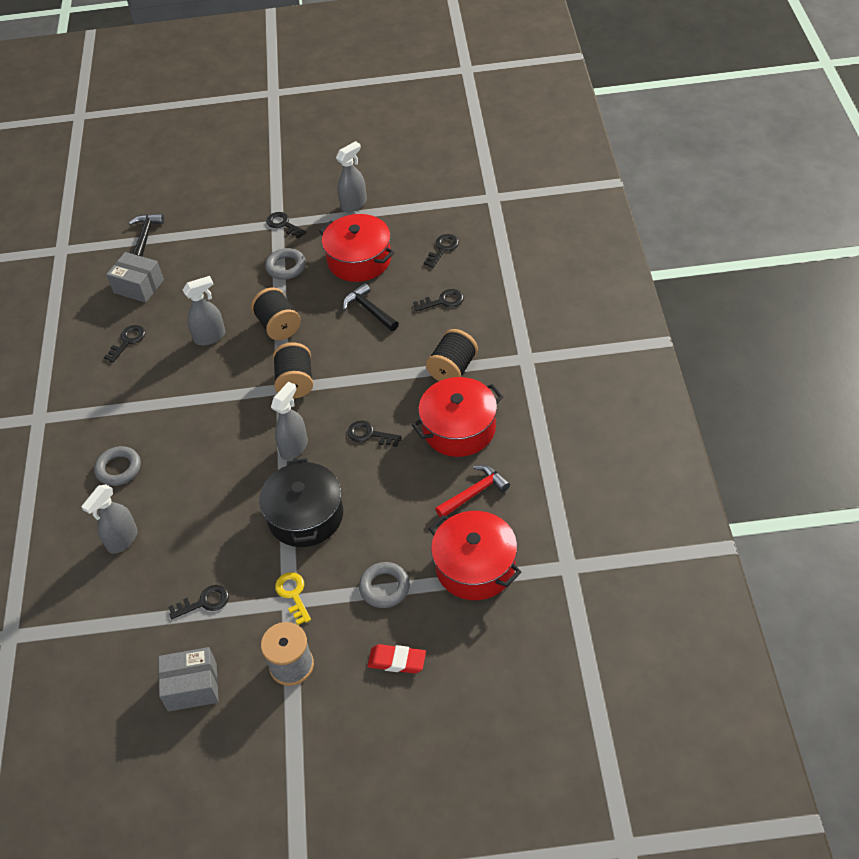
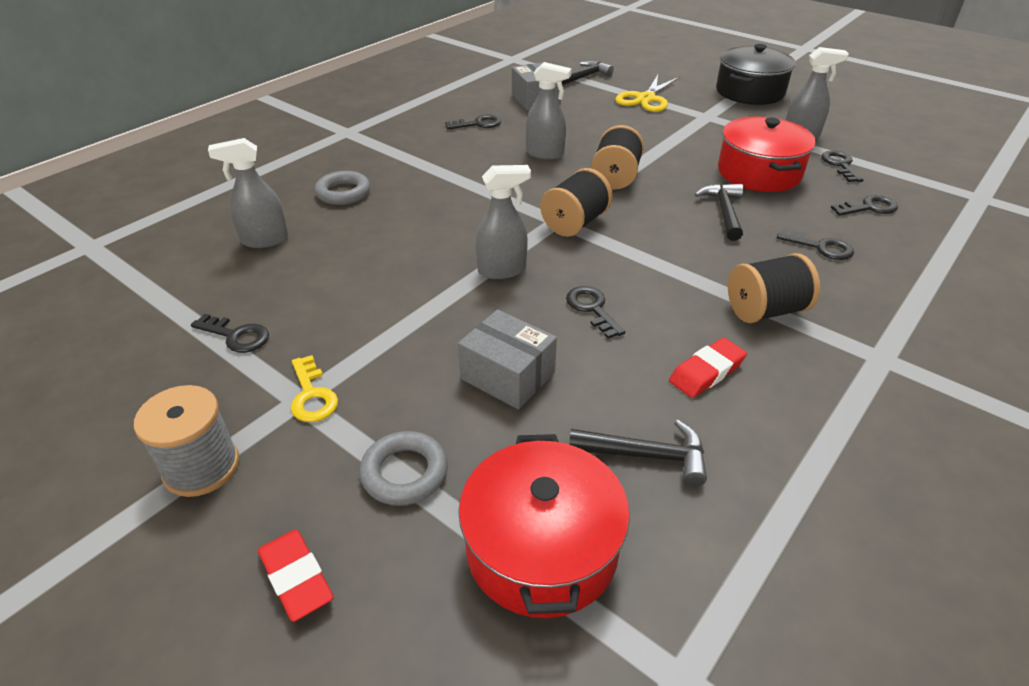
camera: 40 degrees right, 10 degrees down
grey box [158,647,219,712] -> grey box moved to [458,309,557,409]
black pot [259,458,343,547] -> black pot moved to [716,44,796,105]
grey ring [265,248,306,280] -> none
black key [266,212,307,238] -> black key moved to [821,150,864,182]
yellow key [275,572,311,625] -> yellow key turned 135 degrees clockwise [291,355,338,422]
red pot [412,377,503,457] -> red eraser [669,338,747,398]
red hammer [435,465,510,517] -> black hammer [569,420,707,486]
none -> yellow scissors [615,75,680,112]

